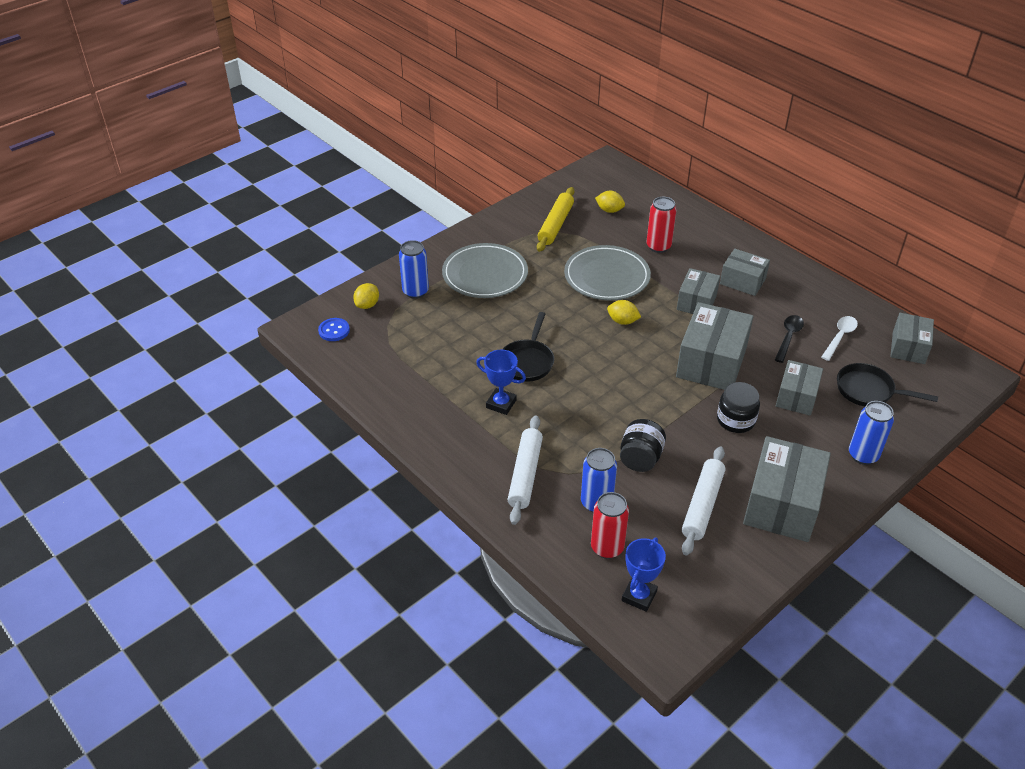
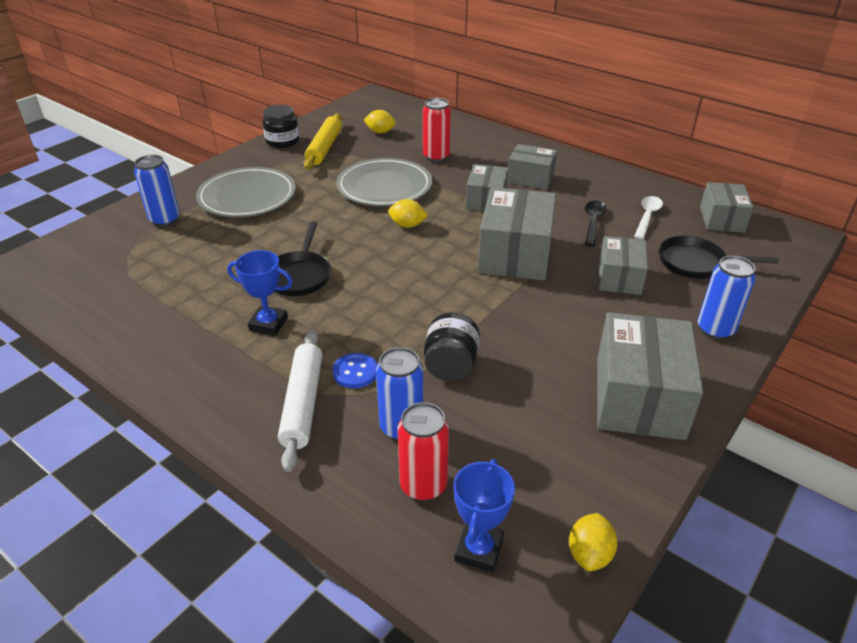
camera: 10 degrees left, 5 degrees down
blue button [318,318,350,341] -> blue button moved to [333,353,378,388]
yellow lemon [353,283,379,309] -> yellow lemon moved to [569,513,618,572]
white rolling pin [682,446,725,556] -> none
black jar [717,382,760,433] -> black jar moved to [262,105,299,148]

